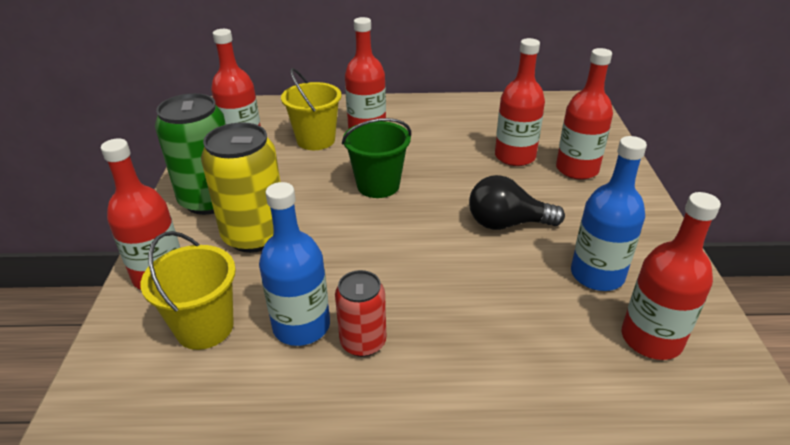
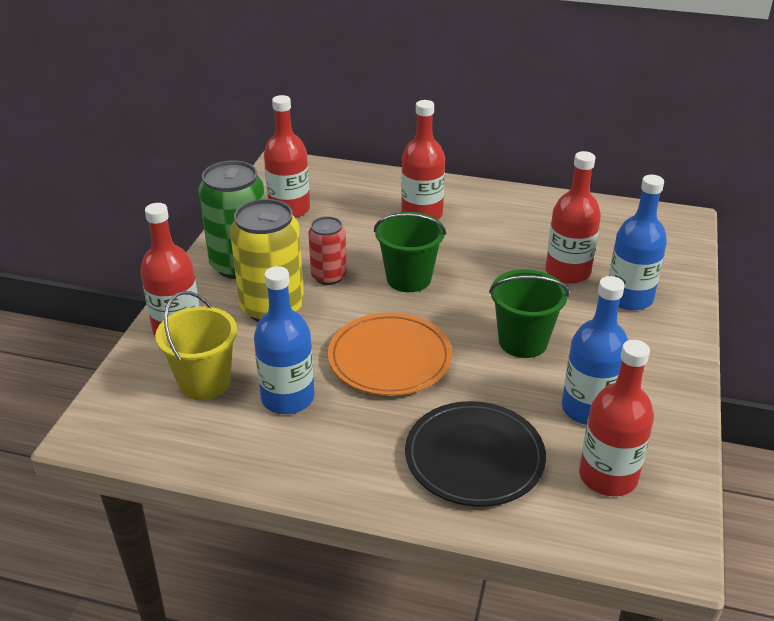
camera: 15 degrees right, 0 degrees up
yellow bucket [281,68,342,150] -> none
red can [335,270,386,357] -> red can moved to [308,216,347,285]
black light bulb [469,175,565,230] -> green bucket [489,269,569,358]
red bottle [556,48,613,180] -> blue bottle [609,175,667,310]
none -> orange plate [328,313,452,396]
none -> black plate [405,401,546,507]

